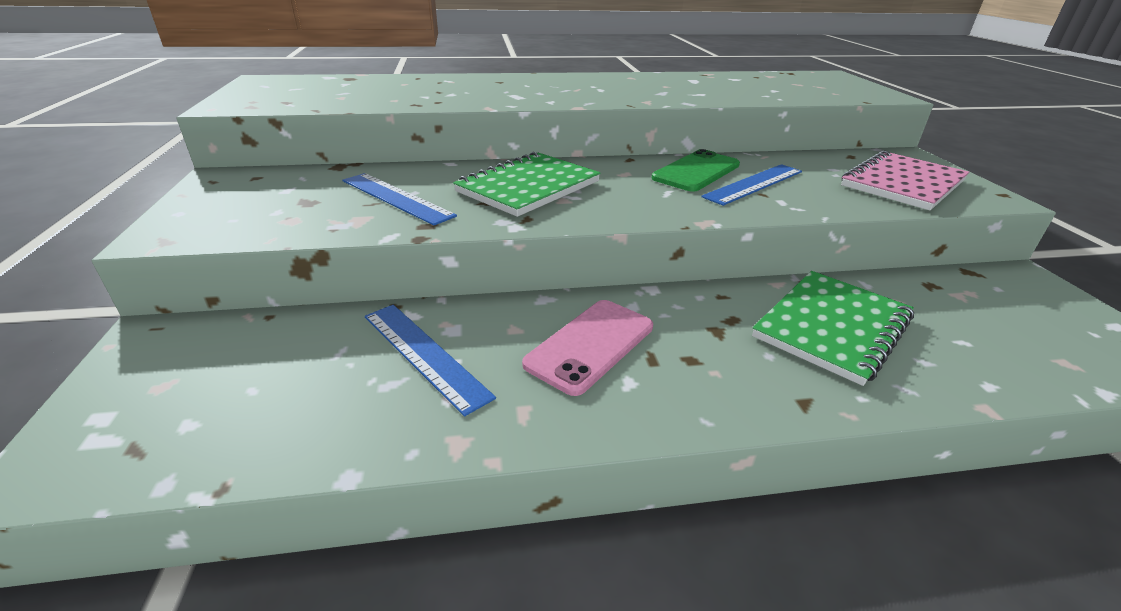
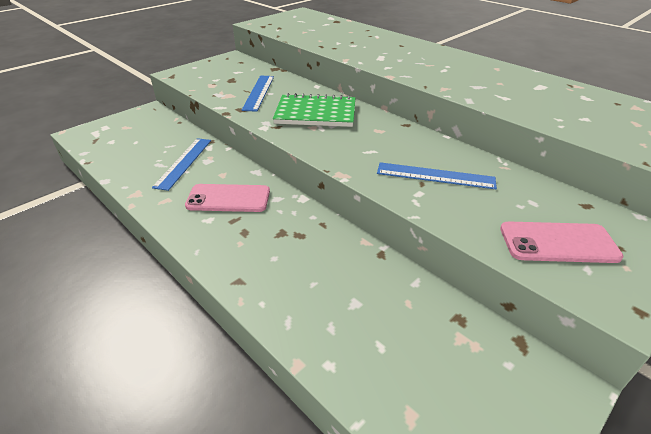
camera: 55 degrees right, 5 degrees up
green phone [652,149,740,192] -> none
green notebook [752,271,914,386] -> none
pink notebook [841,150,969,210] -> pink phone [500,222,623,263]

